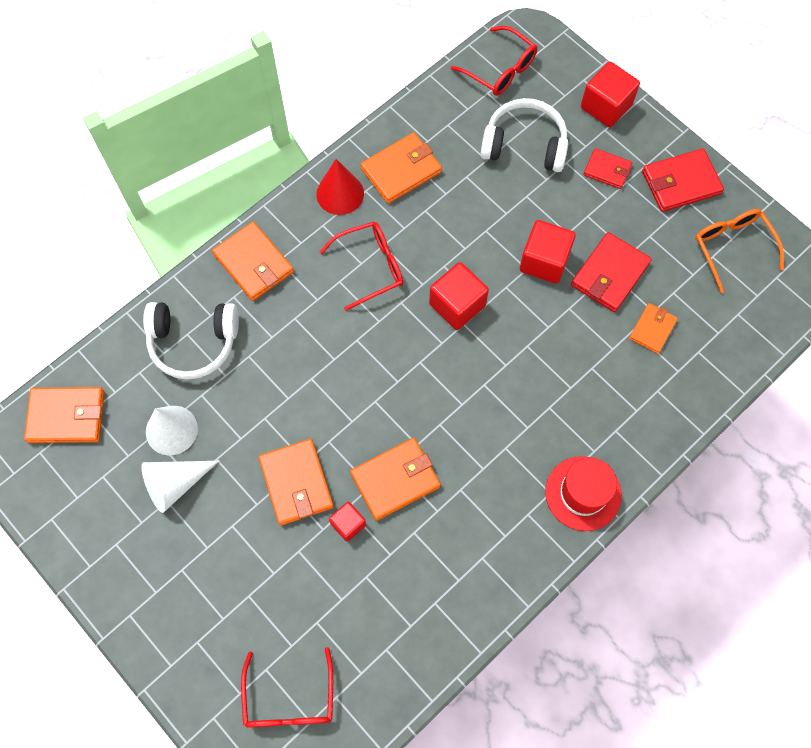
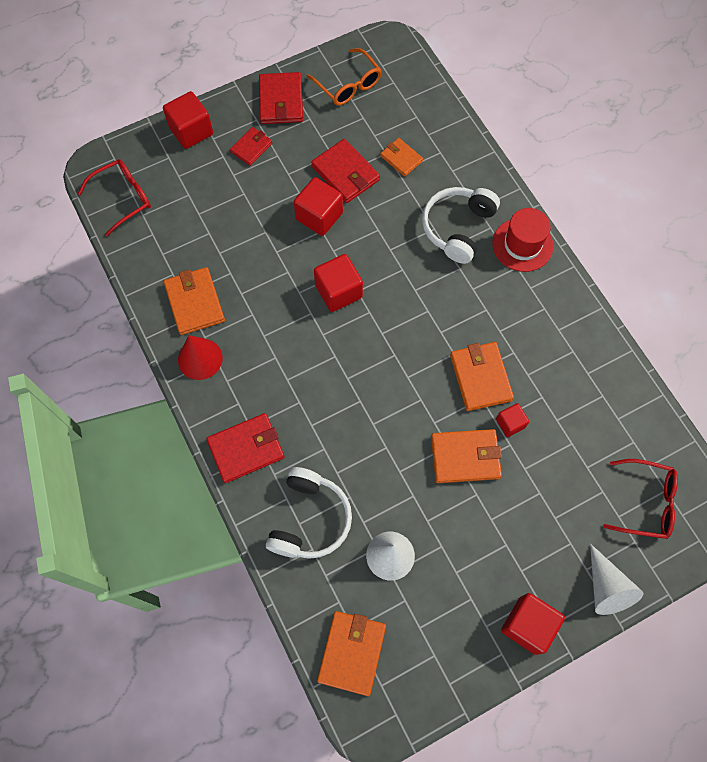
camera: 75 degrees left, 0 degrees up
white cone [141,461,219,513] -> white cone moved to [590,544,643,615]
orange wallet [212,222,294,301] -> red wallet [206,413,285,483]
red glasses [320,221,403,311] -> none
white headphones [481,98,568,172] -> white headphones moved to [422,187,500,264]
orange glasses [695,209,784,293] -> orange glasses turned 120 degrees counterclockwise [307,48,382,105]
none -> red cube [501,593,565,655]

